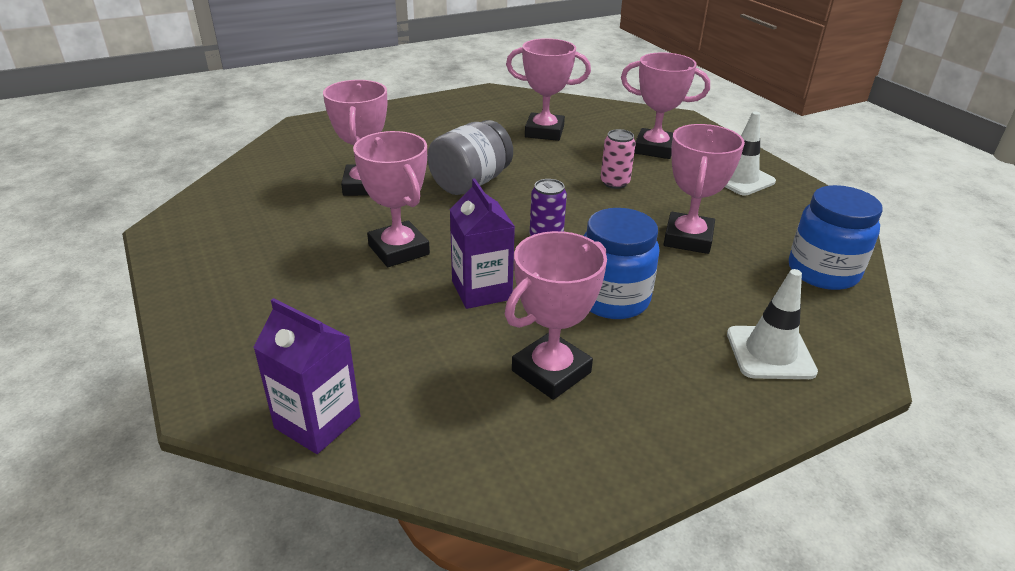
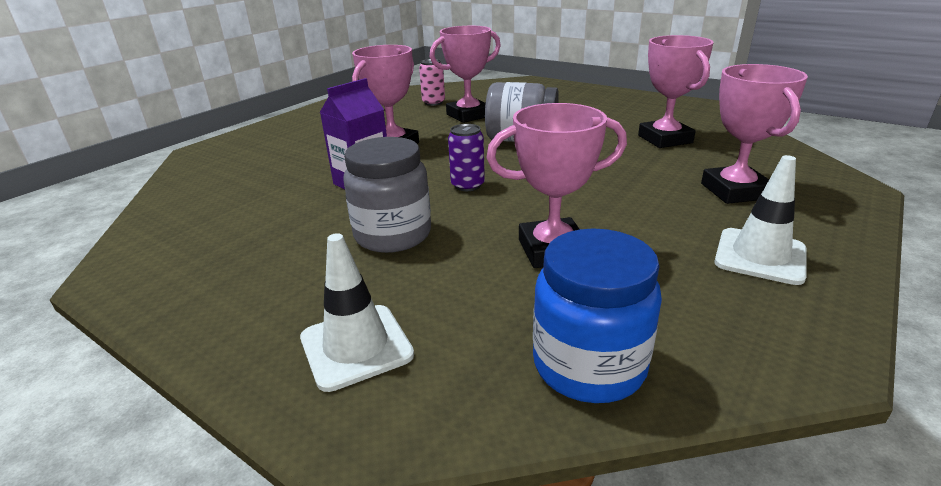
camera: 65 degrees right, 5 degrees down
purple carton [253,298,360,454] -> none
pink trophy [505,231,607,400] -> none
blue jar [583,208,660,319] -> grey jar [343,137,431,253]
pink can [601,129,636,189] -> pink can moved to [419,59,445,106]

